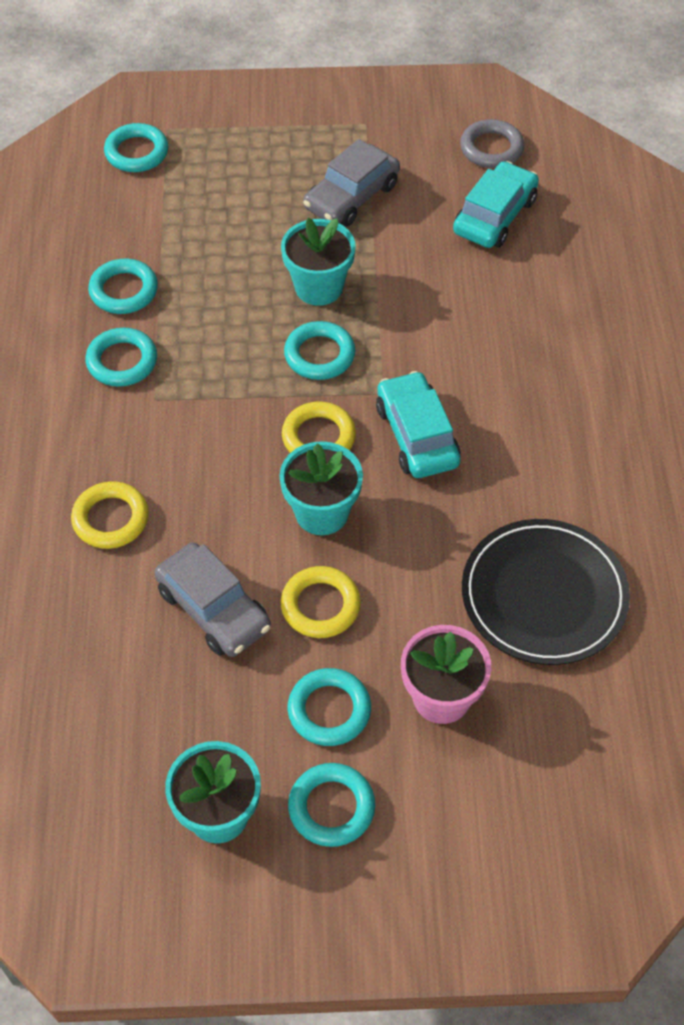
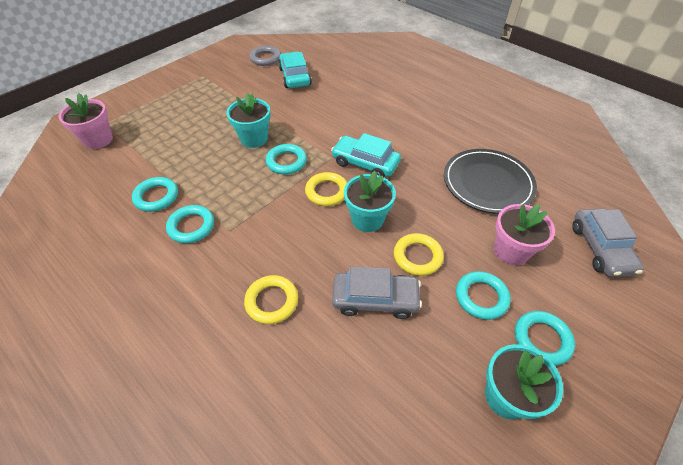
camera: 45 degrees left, 5 degrees down
turquoise ring [104,123,168,172] -> pink flower pot [59,93,113,149]
grey car [303,139,400,227] -> grey car moved to [572,208,644,277]

